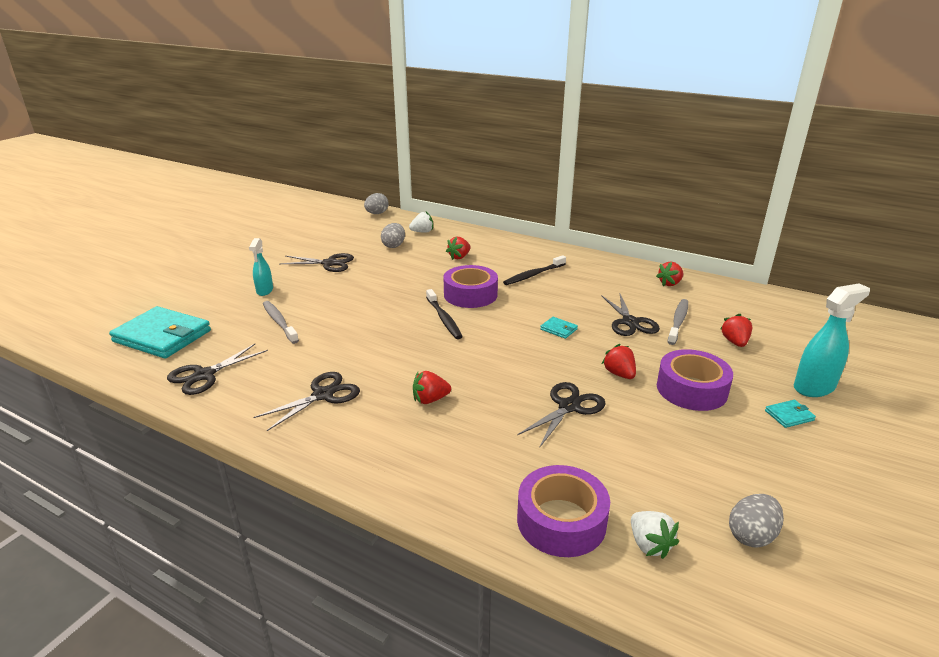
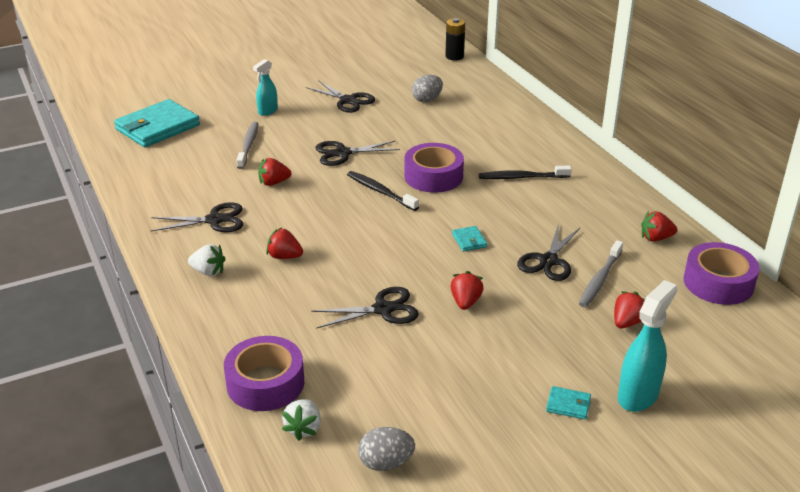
camera: 35 degrees right, 5 degrees up
turquoise wallet [109,306,211,358] -> turquoise wallet turned 75 degrees clockwise [114,99,200,147]
black scissors [167,343,268,395] -> black scissors moved to [315,141,400,166]
grey egg [364,193,389,214] -> black battery [445,18,465,60]
white strawberry [409,212,433,233] -> white strawberry moved to [188,244,226,276]
black toothbrush [426,289,463,339] -> black toothbrush turned 120 degrees clockwise [347,171,419,211]
red strawberry [446,236,471,260] -> red strawberry moved to [258,158,291,186]
purple tape [657,349,733,411] -> purple tape moved to [683,242,759,305]
grey toothbrush [667,299,688,345] -> grey toothbrush turned 150 degrees clockwise [579,240,623,307]
turquoise spray bottle [794,283,870,397] -> turquoise spray bottle turned 60 degrees counterclockwise [618,280,677,412]

